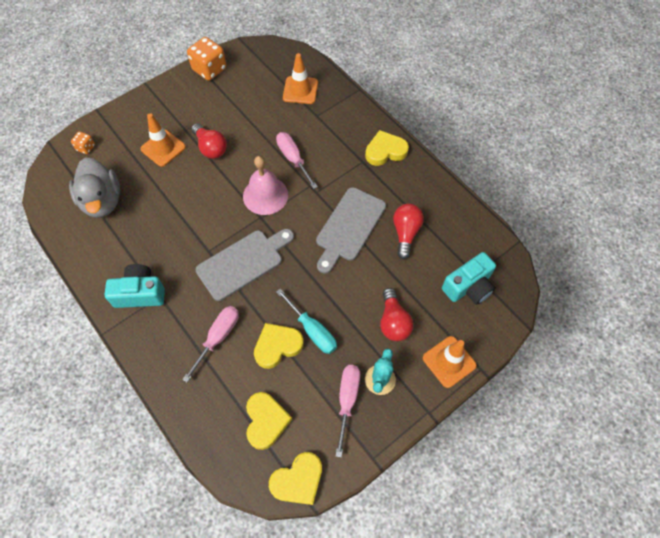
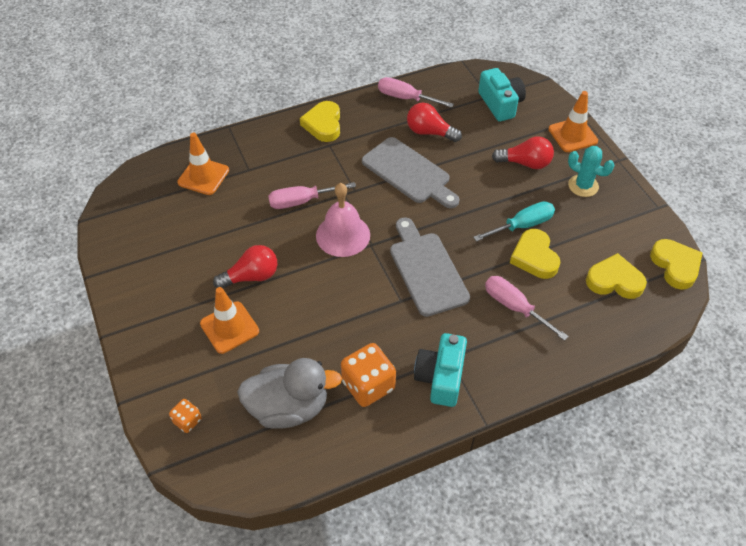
camera: 75 degrees left, 10 degrees down
orange dice [187,37,226,81] -> orange dice moved to [341,343,396,407]
pink screwdriver [336,365,360,458] -> pink screwdriver moved to [378,77,454,108]

